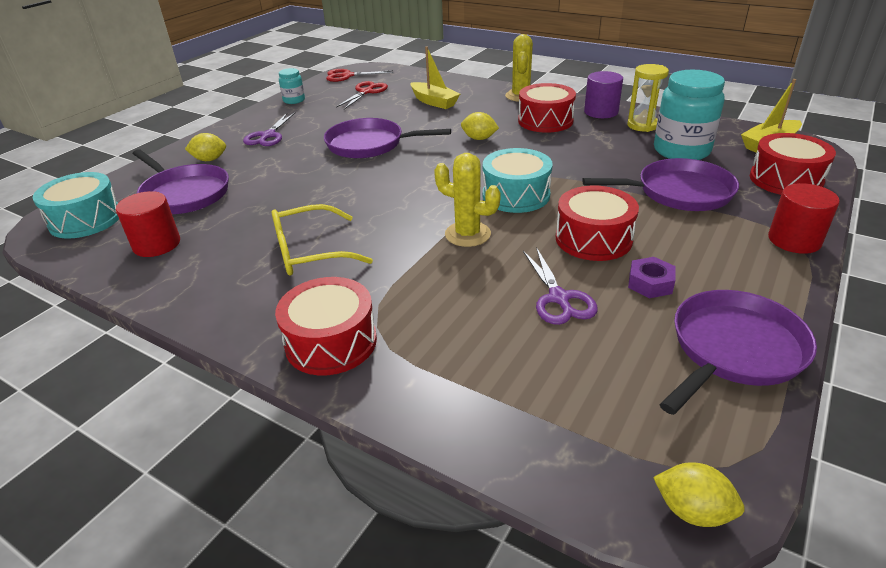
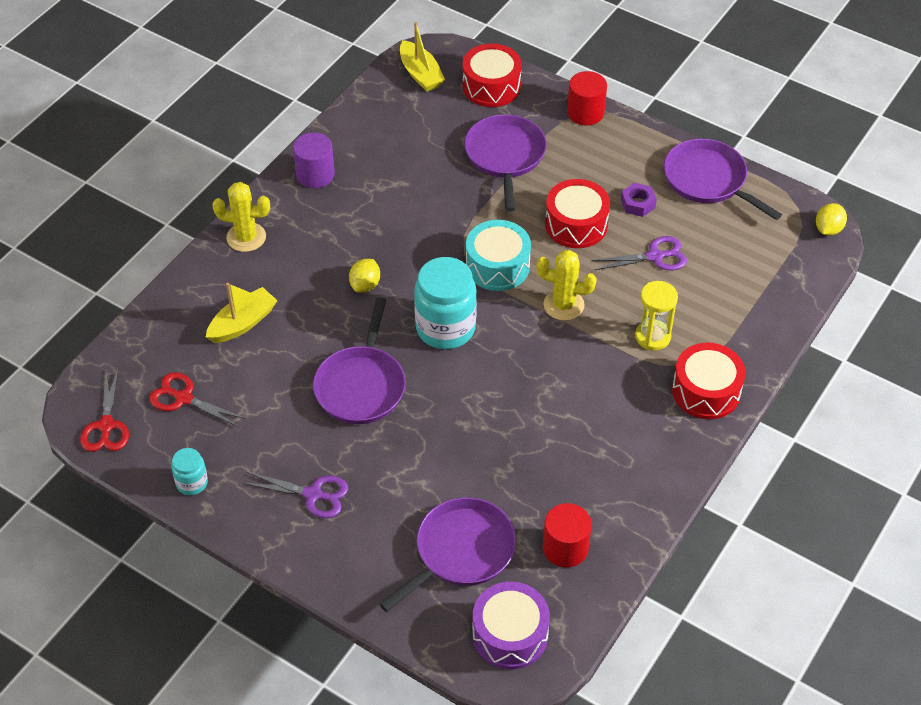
camera: 90 degrees left, 15 degrees up
turquoise drum [33,172,119,239] -> purple drum [472,582,550,669]
yellow lemon [185,133,226,161] -> none
yellow glasses [272,204,373,276] -> none
yellow cactus [434,153,501,247] -> yellow cactus turned 75 degrees clockwise [537,250,597,321]
red drum [518,83,576,133] -> none
yellow hourglass [627,64,669,132] -> yellow hourglass moved to [635,281,678,351]
turquoise jar [654,70,725,160] -> turquoise jar moved to [414,257,477,350]

